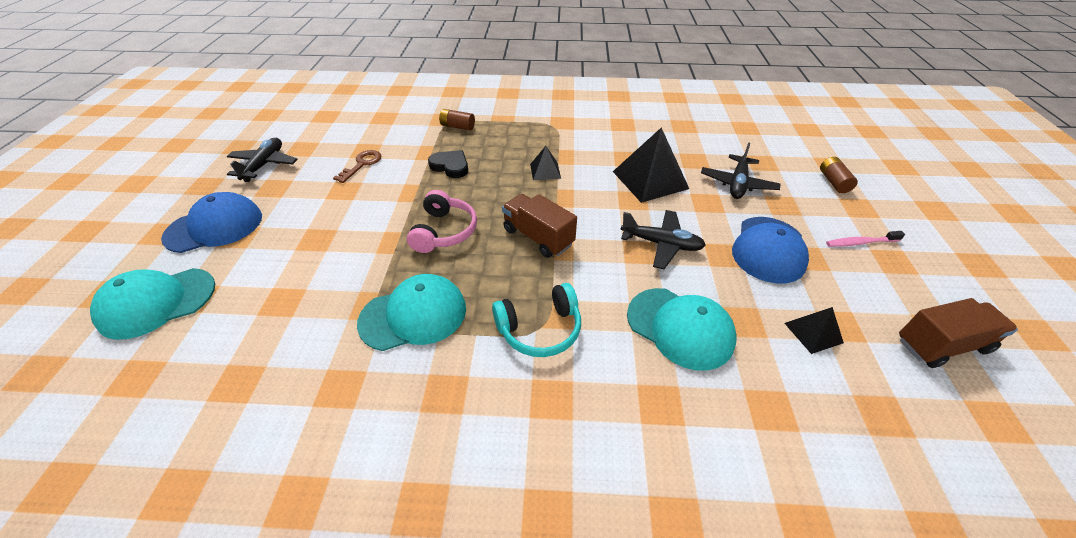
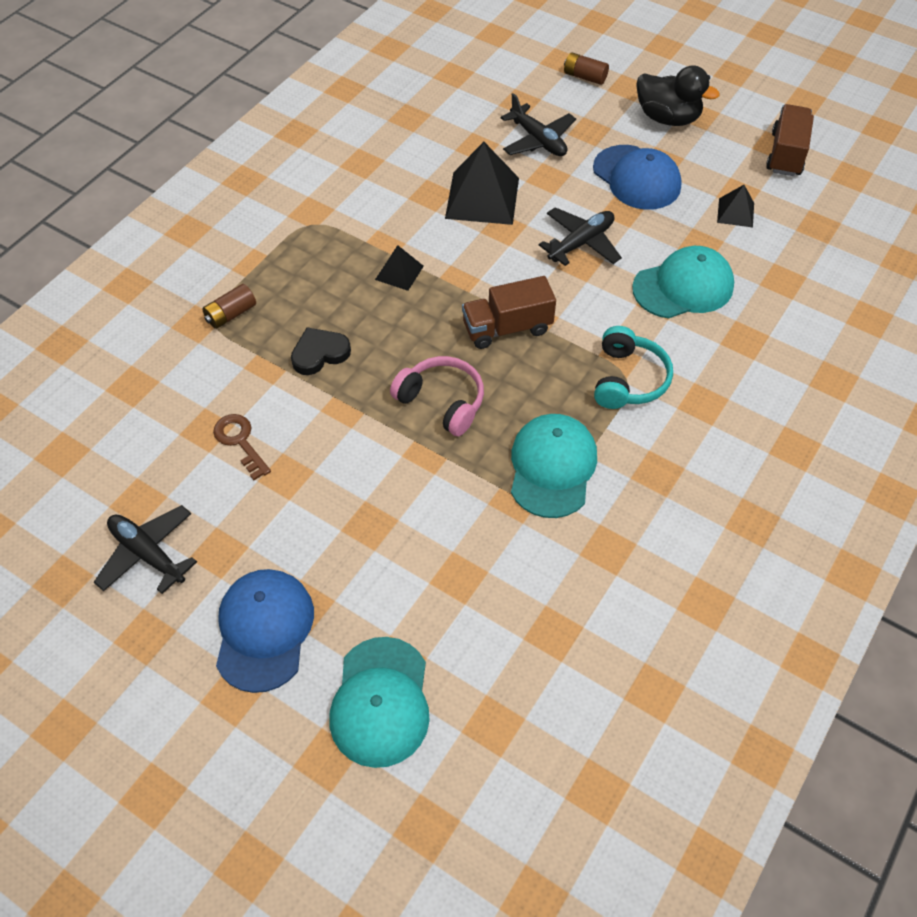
camera: 60 degrees left, 10 degrees up
pink toothbrush [826,231,905,247] -> black duck [636,65,720,126]

